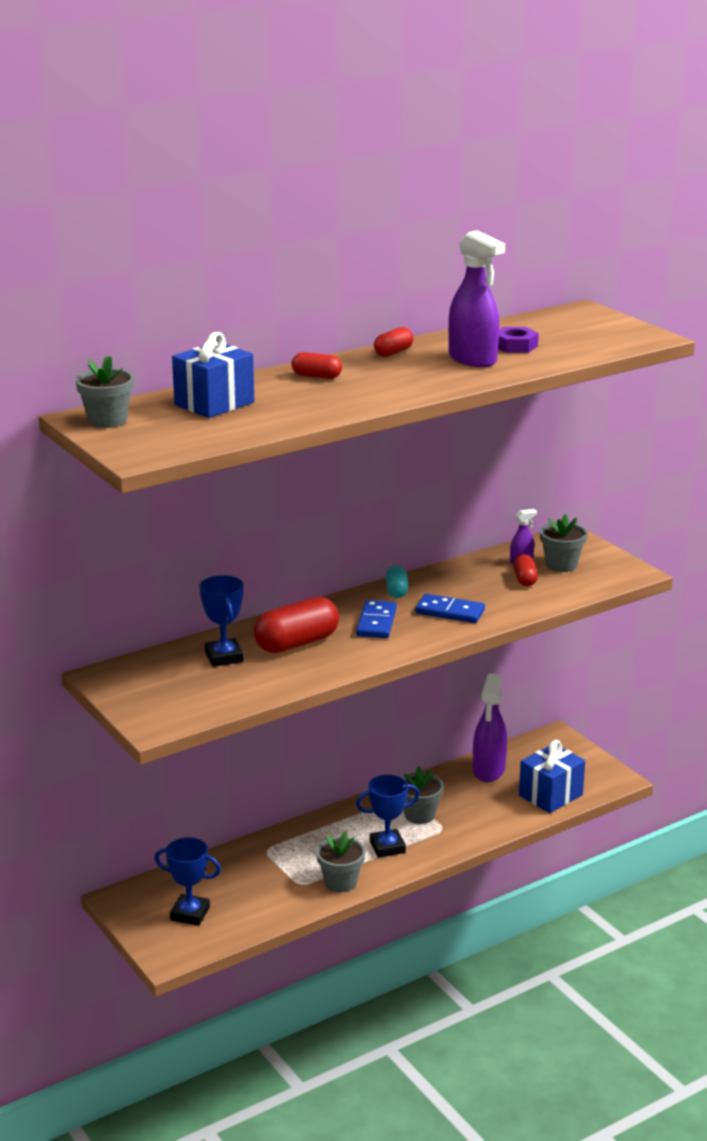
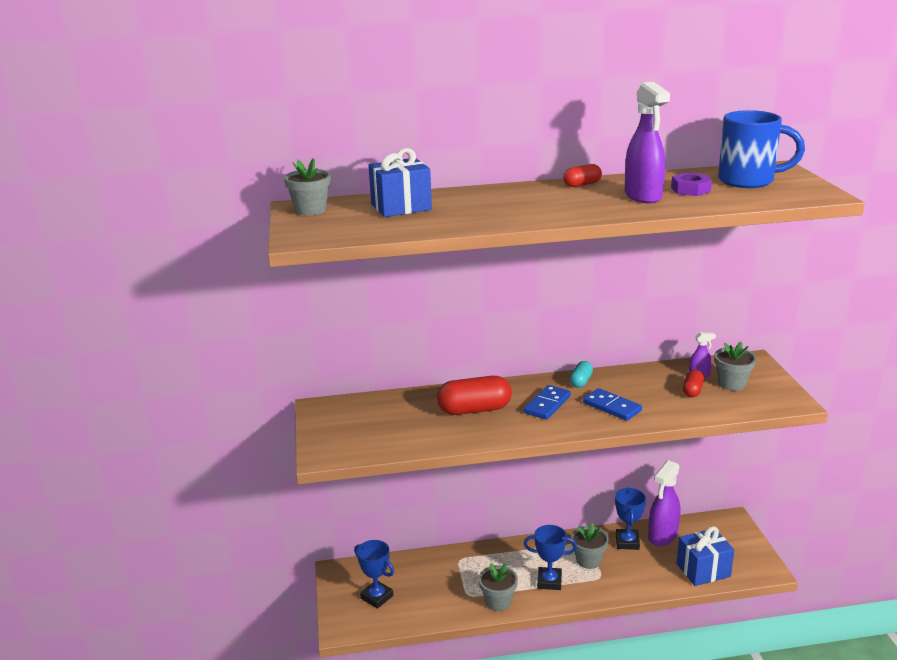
camera: 25 degrees right, 0 degrees up
blue trophy [199,575,244,667] -> blue trophy moved to [615,487,646,550]
red capsule [292,352,342,379] -> none
none -> blue mug [718,110,805,188]

